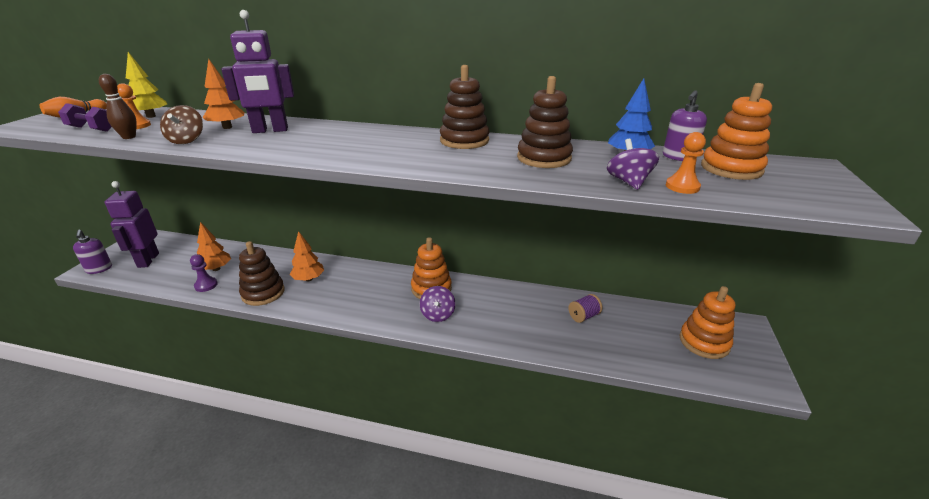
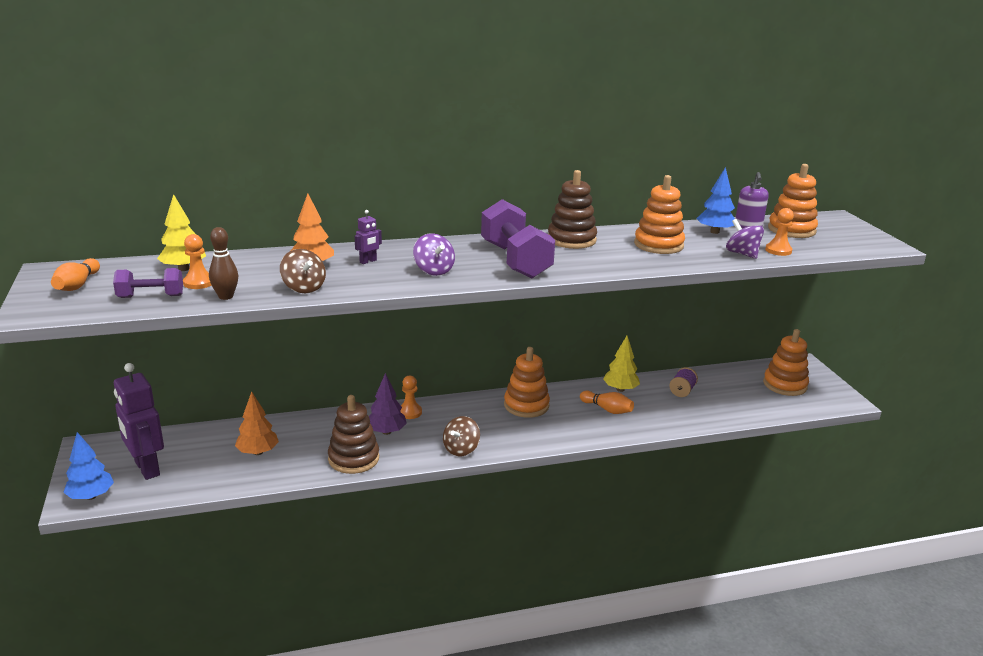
camera: 30 degrees left, 5 degrees down
purple soap dispenser [73,230,112,274] -> blue tree [63,432,114,500]
purple pawn [190,254,218,292] -> none
purple robot [221,10,294,133] -> purple robot [355,210,382,264], size x0.44
orange tree [290,231,324,281] -> purple tree [369,373,407,435]
purple spinning top [420,286,456,322] -> purple spinning top moved to [413,233,455,276]
brown stacking toy [517,76,573,168] -> orange stacking toy [634,175,685,254]
none -> orange pawn [400,375,422,419]
none -> brown spinning top [443,416,480,456]
none -> purple dumbbell [481,199,555,278]
none -> orange bowling pin [580,391,634,414]
none -> yellow tree [603,336,640,392]

